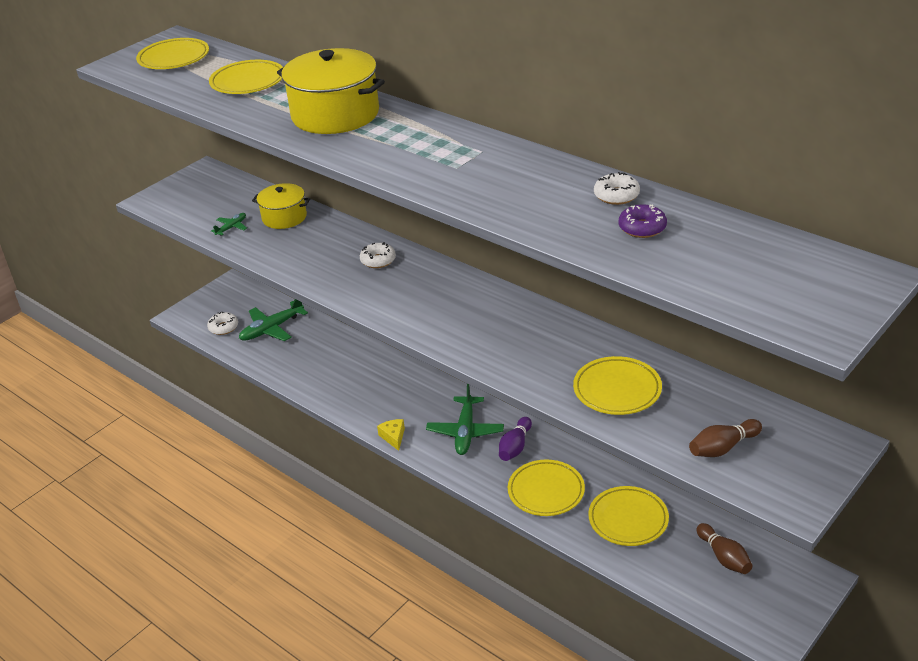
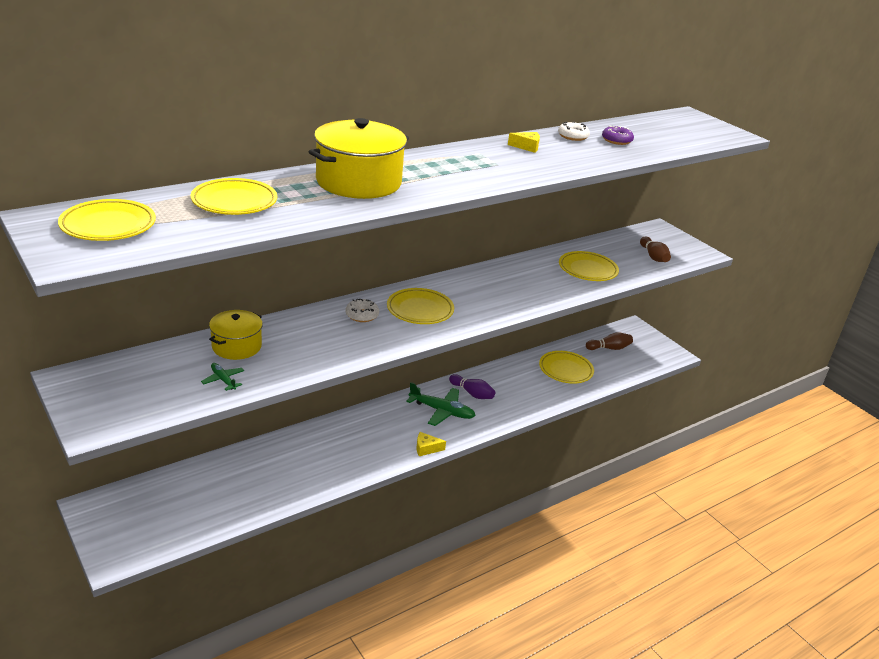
camera: 80 degrees left, 5 degrees down
white donut [207,312,238,335] -> none
green plane [239,299,308,341] -> none
yellow plate [508,460,585,516] -> yellow plate moved to [387,288,454,324]
none -> yellow cheese [508,132,540,153]

